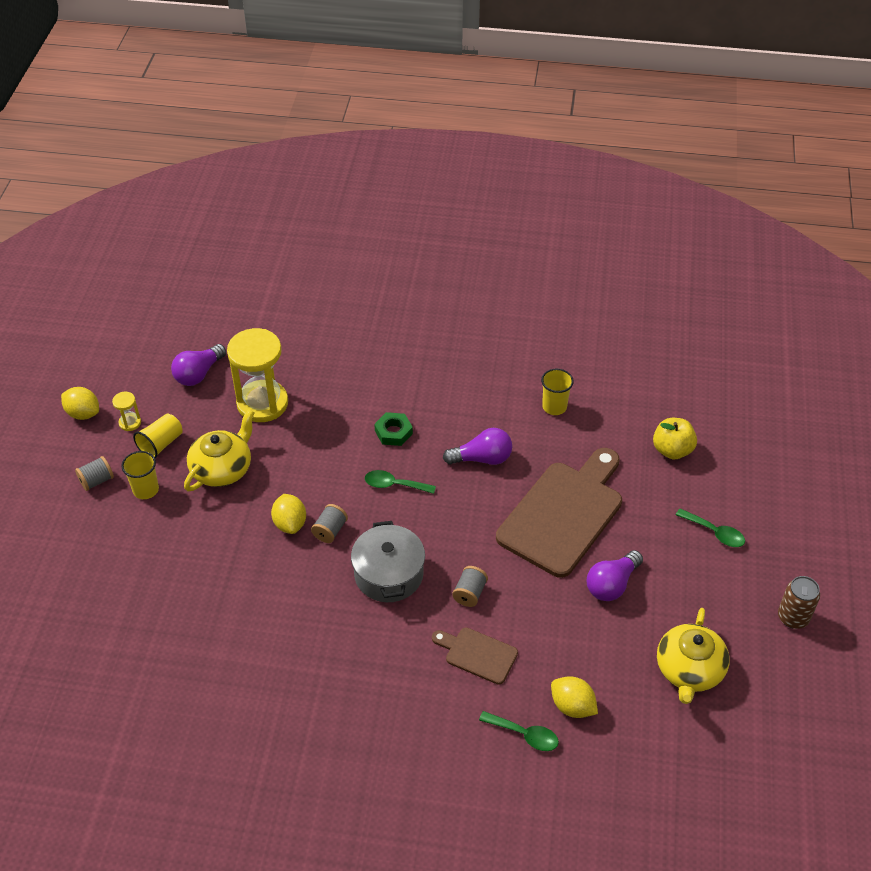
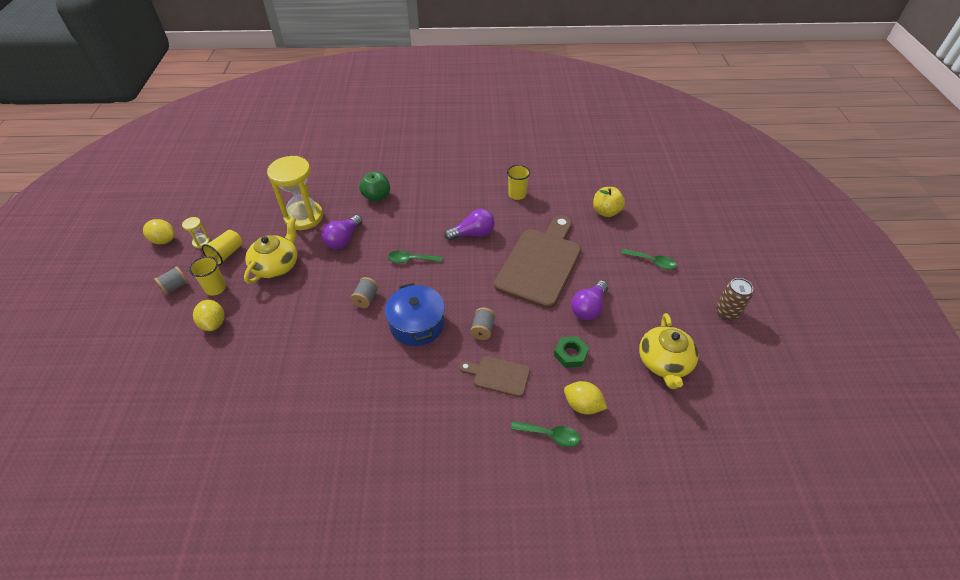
camera: 10 degrees left, 0 degrees up
purple light bulb [171,344,226,386] -> purple light bulb moved to [321,215,363,249]
yellow lemon [271,494,306,534] -> yellow lemon moved to [193,300,224,331]
grey pot [351,521,425,602] -> blue pot [385,283,445,346]
green nut [374,412,413,446] -> green nut moved to [554,336,589,368]
none -> green apple [359,172,390,202]

